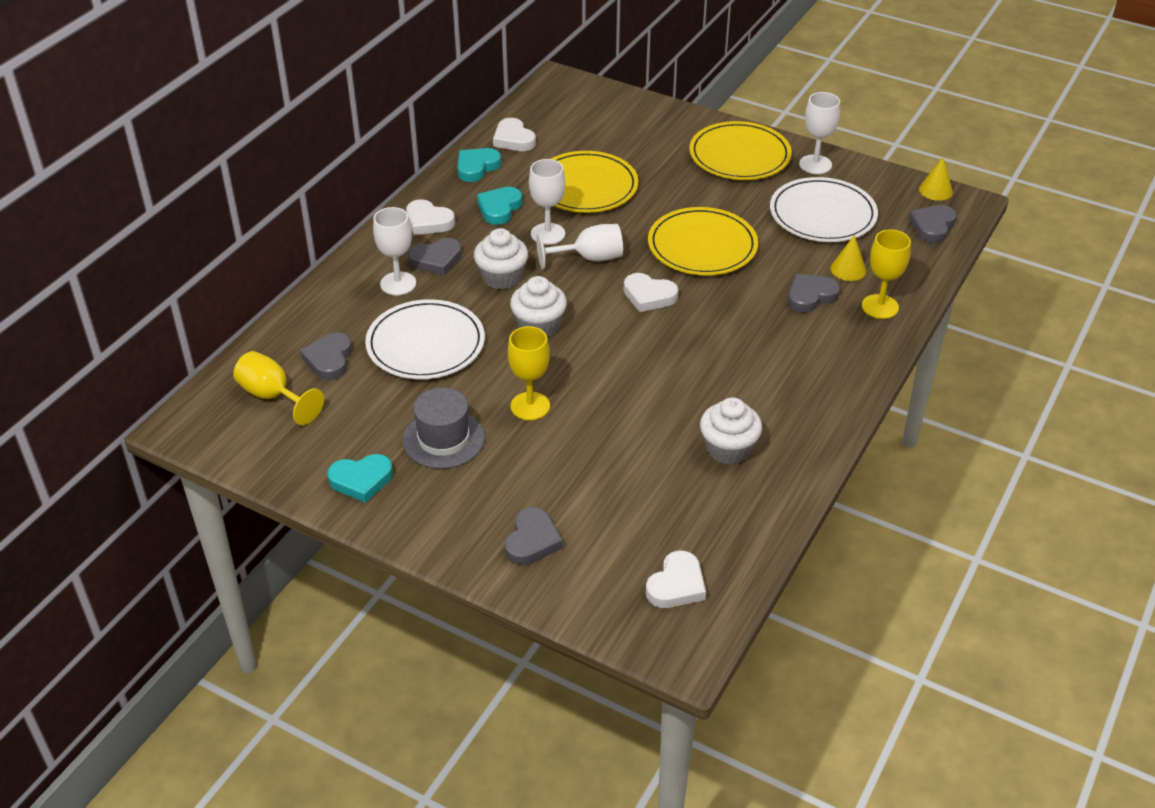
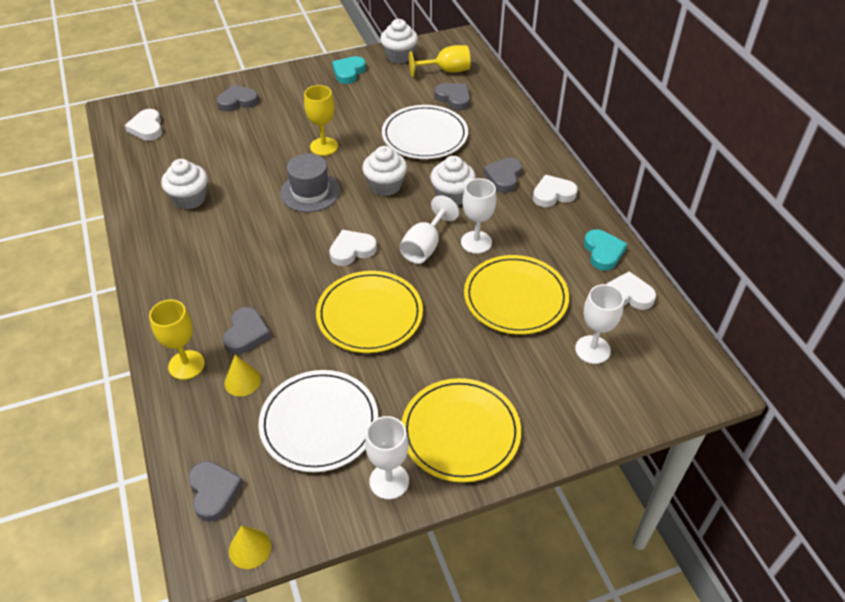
camera: 130 degrees right, 5 degrees up
white goblet [373,207,416,295] -> white goblet moved to [575,284,624,364]
grey hat [402,388,485,469] -> grey hat moved to [280,153,340,212]
turquoise heart [477,187,522,225] -> none
grey heart [504,507,563,565] -> grey heart turned 105 degrees clockwise [217,84,259,112]
none -> white cupcake [380,19,418,64]

